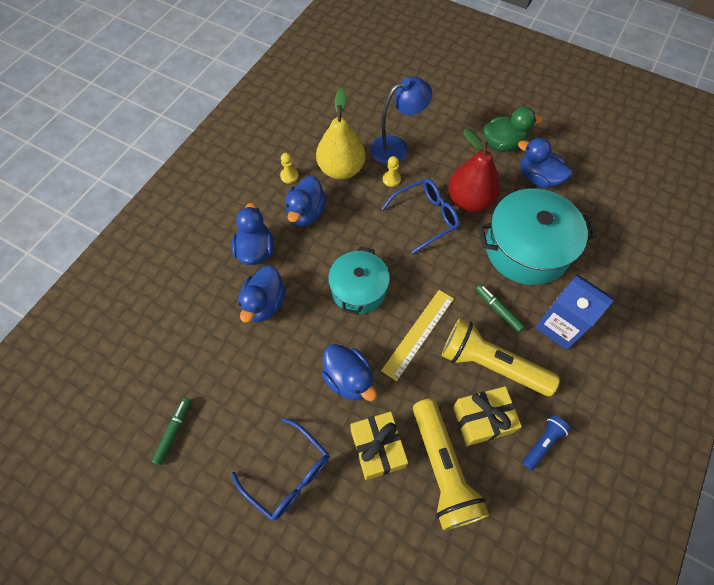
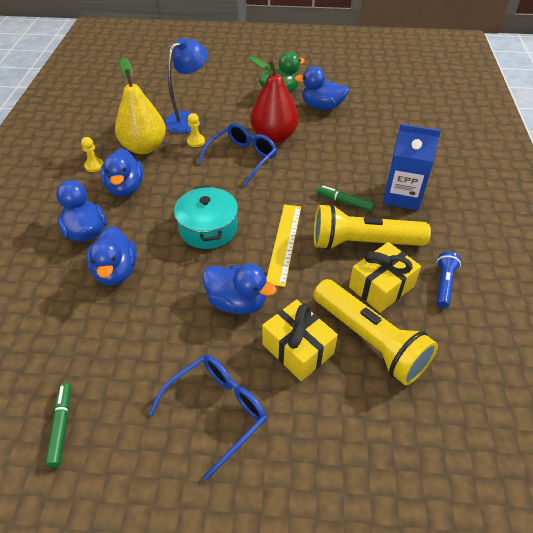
camera: 25 degrees left, 15 degrees down
blue glasses [231,418,329,521] -> blue glasses turned 60 degrees counterclockwise [148,355,267,480]
turquoise pot [478,189,597,285] -> none

